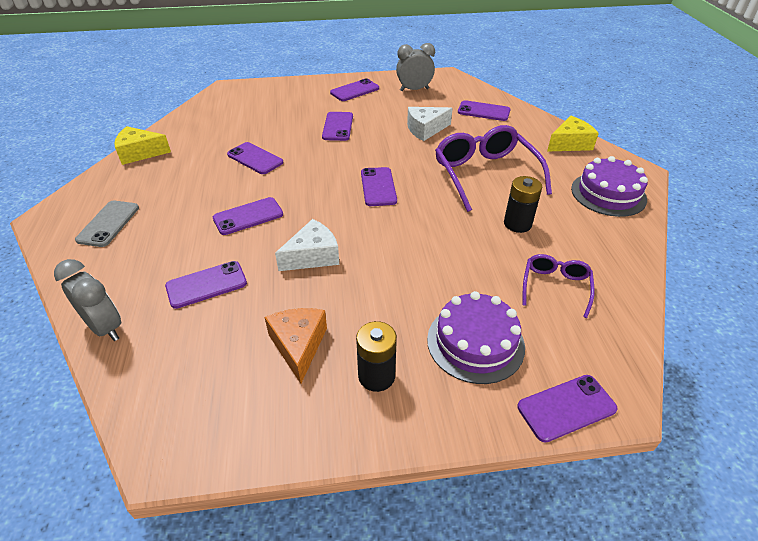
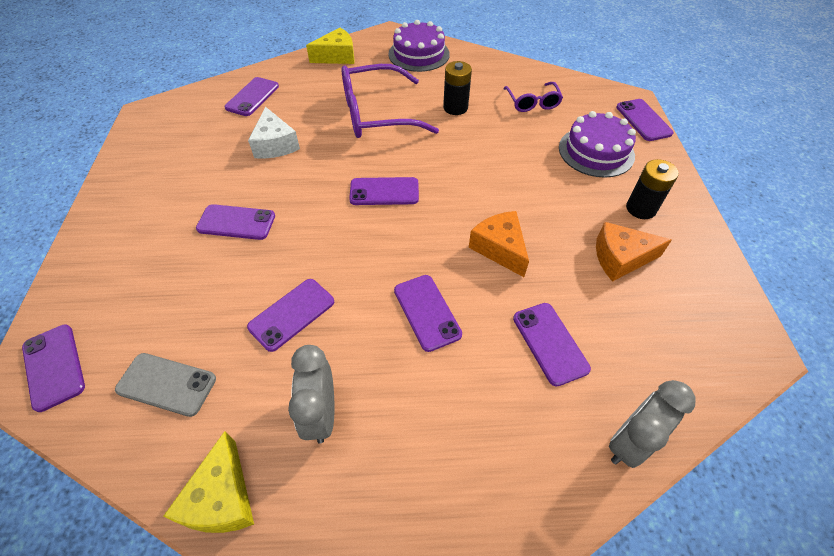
camera: 85 degrees left, 10 degrees up
grey phone [75,201,139,247] -> grey phone moved to [115,353,216,417]
white cheese [275,219,339,271] -> orange cheese [469,211,529,277]
purple phone [330,78,379,101] -> purple phone moved to [22,325,85,412]
grey clock [396,43,435,91] -> grey clock moved to [288,345,335,444]
purple glasses [522,254,595,318] -> purple glasses turned 120 degrees counterclockwise [503,82,563,112]
yellow cheese [547,116,599,151] -> yellow cheese turned 90 degrees clockwise [306,28,355,64]

